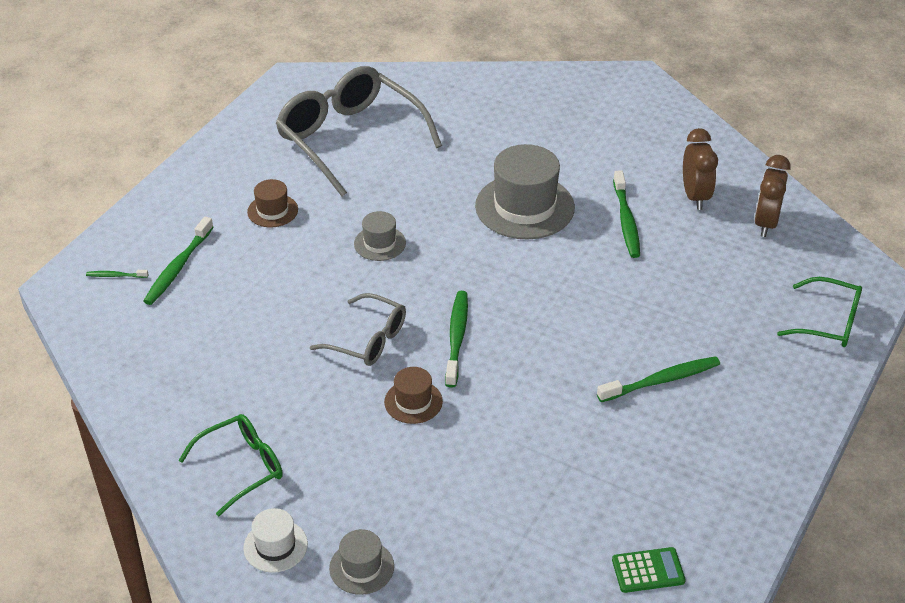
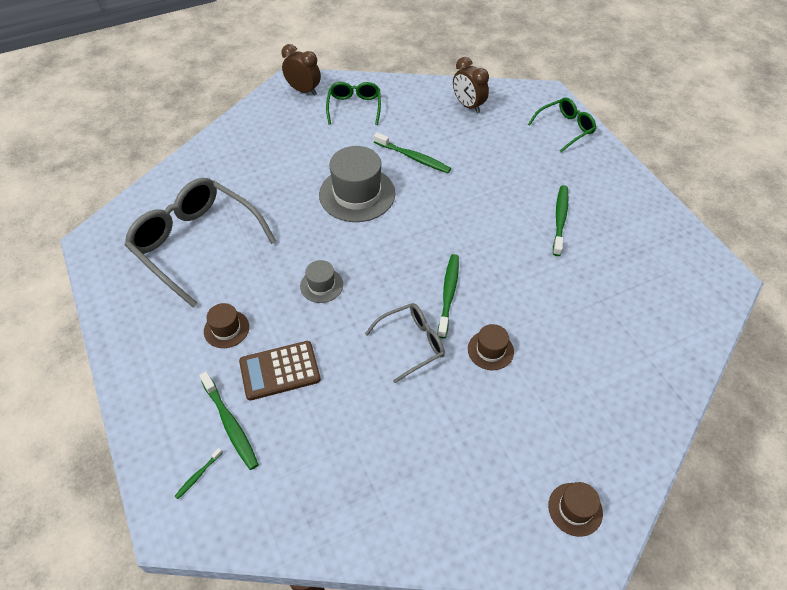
camera: 55 degrees left, 10 degrees up
green glasses [179,414,283,516] -> green glasses moved to [326,82,381,125]
white hat [243,508,308,573] -> brown hat [548,482,603,537]
grey glasses [275,66,442,196] -> grey glasses turned 45 degrees clockwise [125,178,276,307]
grey hat [329,529,394,595] -> none
green toothbrush [445,291,468,388] -> green toothbrush turned 60 degrees clockwise [437,254,459,338]
green calculator [612,547,686,593] -> none
brown clock [683,128,718,210] -> brown clock moved to [281,44,321,96]
none -> brown calculator [239,341,321,401]

